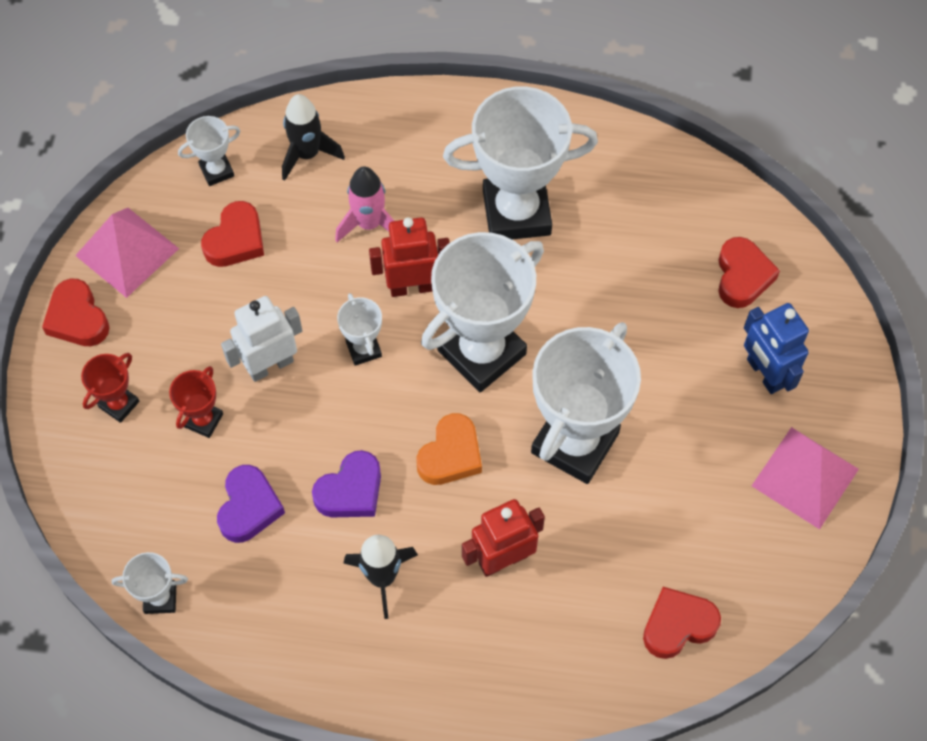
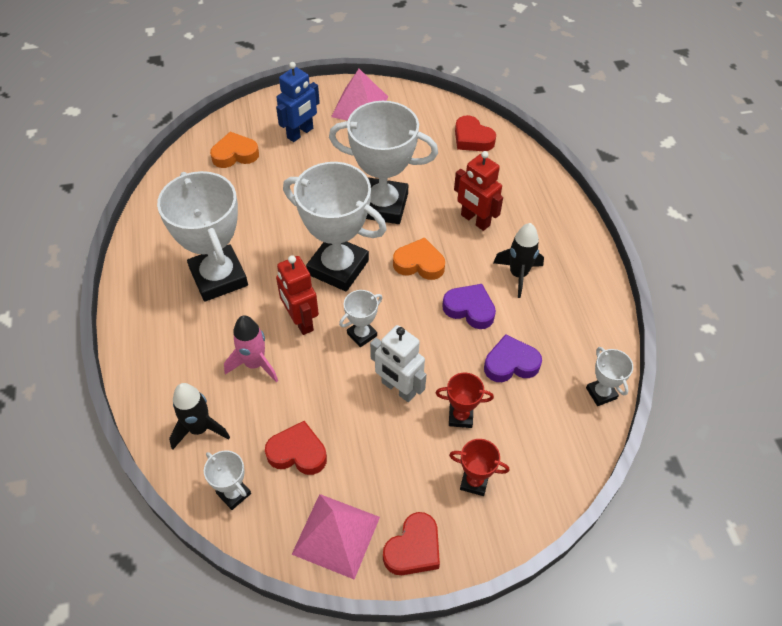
camera: 110 degrees left, 10 degrees down
red heart [718,237,780,308] -> orange heart [210,132,259,168]

